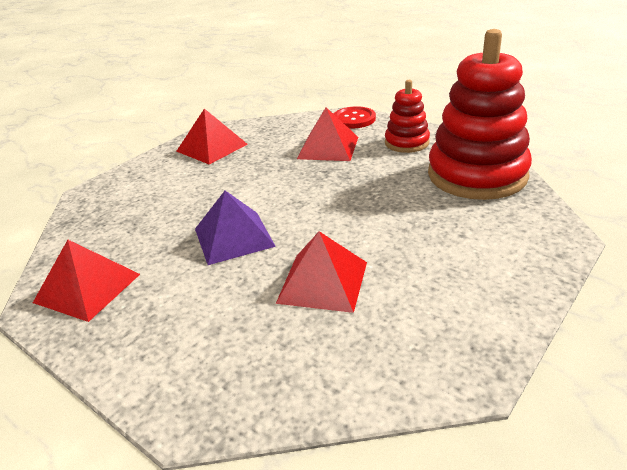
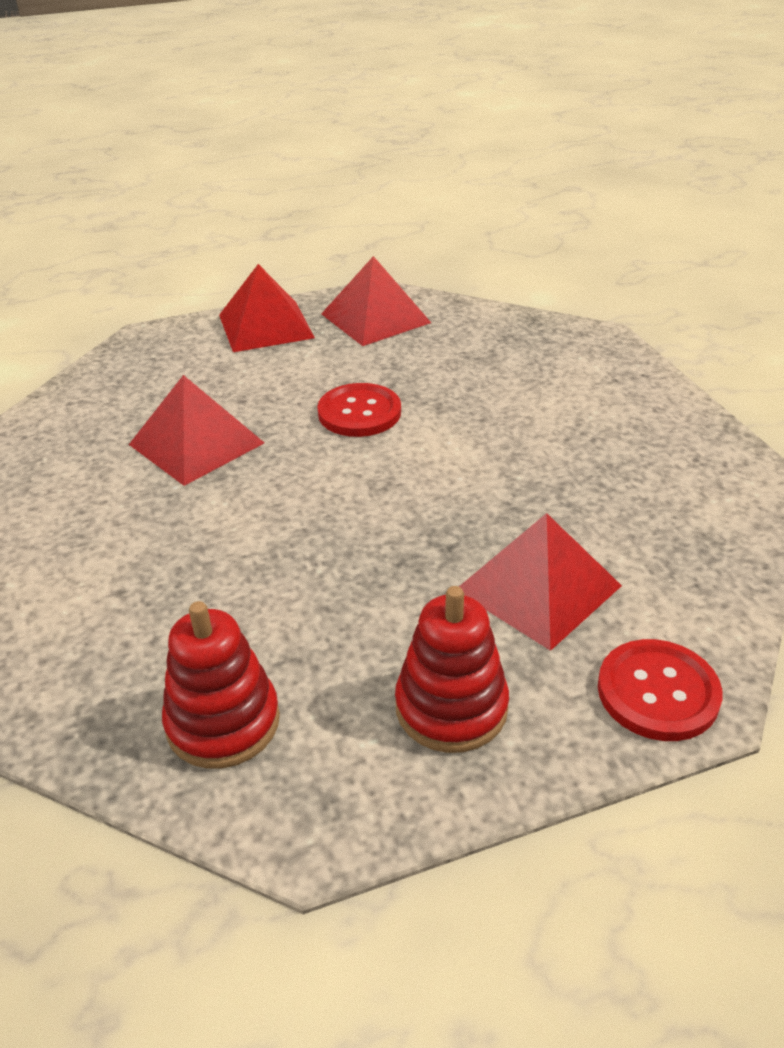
camera: 120 degrees right, 5 degrees up
red pyramid [176,108,248,165] -> red pyramid moved to [219,264,315,352]
purple pyramid [195,191,276,265] -> red button [317,383,401,437]
red stacking toy [428,29,532,200] -> red stacking toy [162,601,280,769], size x0.51

